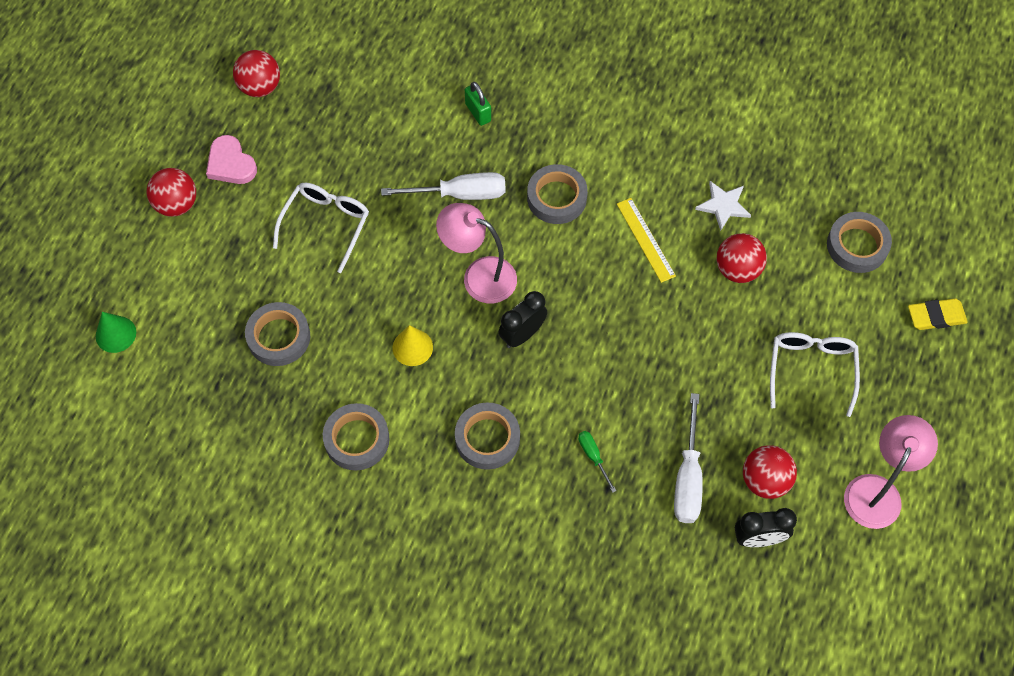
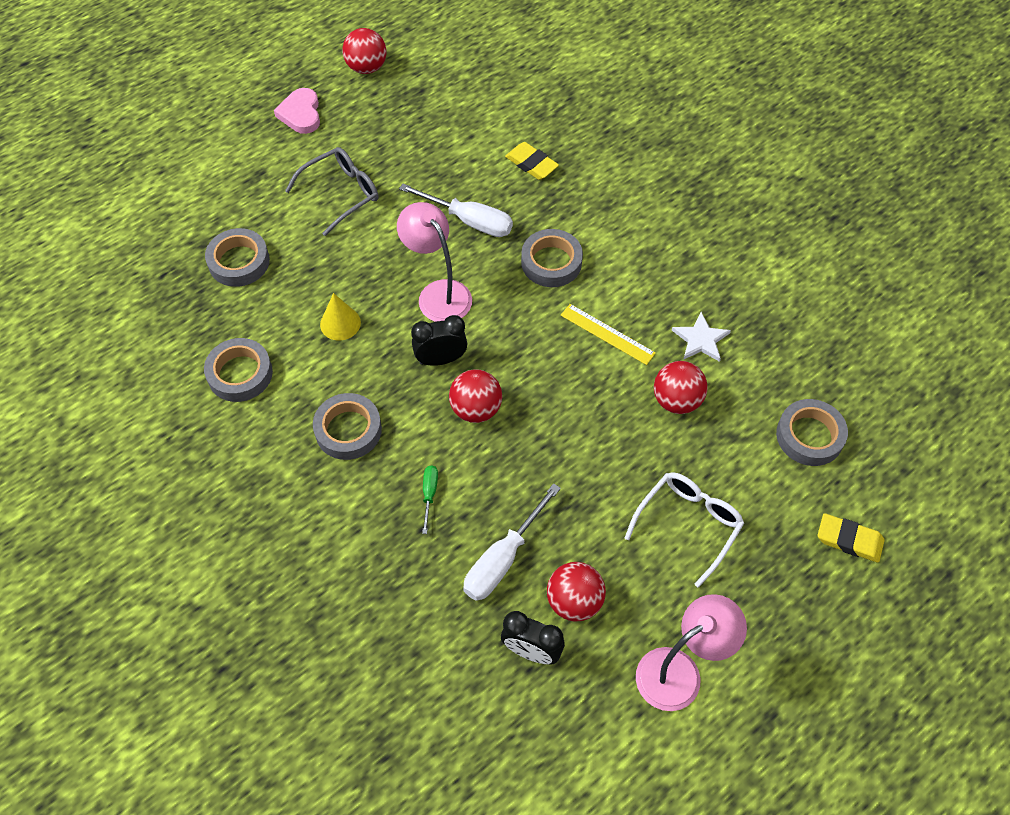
camera: 30 degrees right, 5 degrees down
green cone [96,312,136,353] -> none
red ball [147,168,196,217] -> red ball moved to [449,369,502,423]
white glasses [273,182,369,273] -> grey glasses [285,147,378,236]
green padlock [465,82,491,126] -> yellow eraser [505,142,559,180]
yellow ruler [617,198,676,283] -> yellow ruler turned 60 degrees counterclockwise [560,304,656,365]

